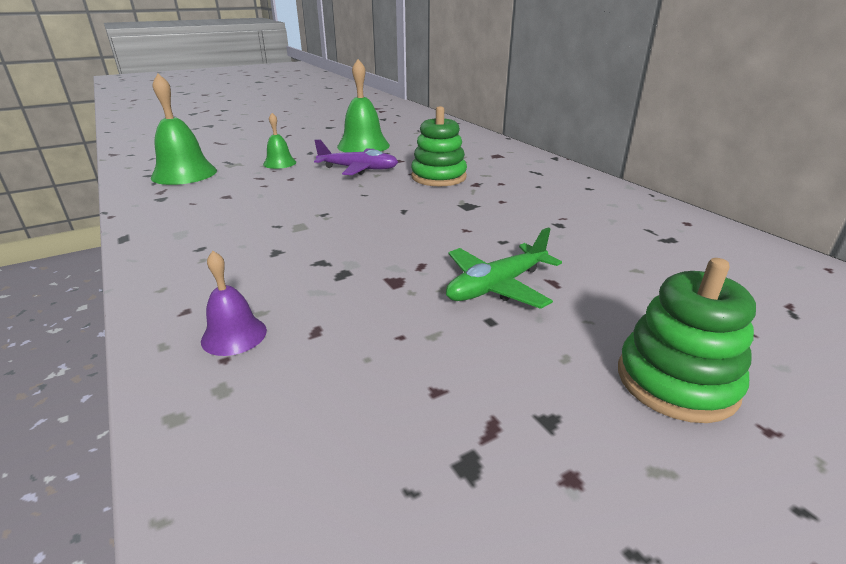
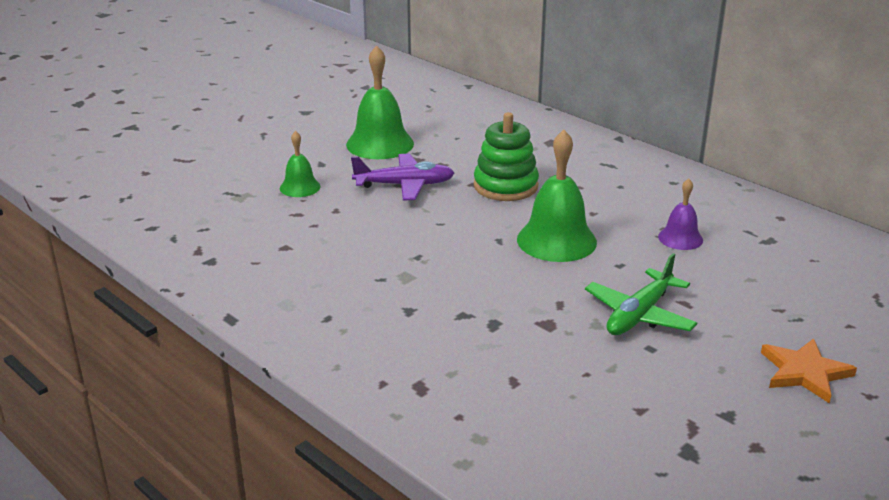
camera: 15 degrees left, 0 degrees up
green bell [151,74,217,185] -> green bell moved to [517,130,597,262]
purple bell [201,251,267,356] -> purple bell moved to [658,179,703,250]
green stacking toy [618,258,756,423] -> orange star [761,338,857,403]

